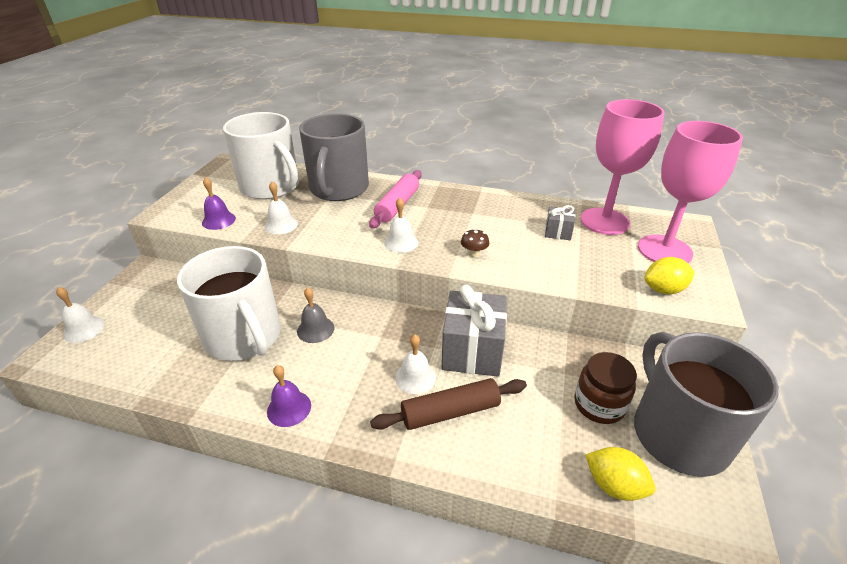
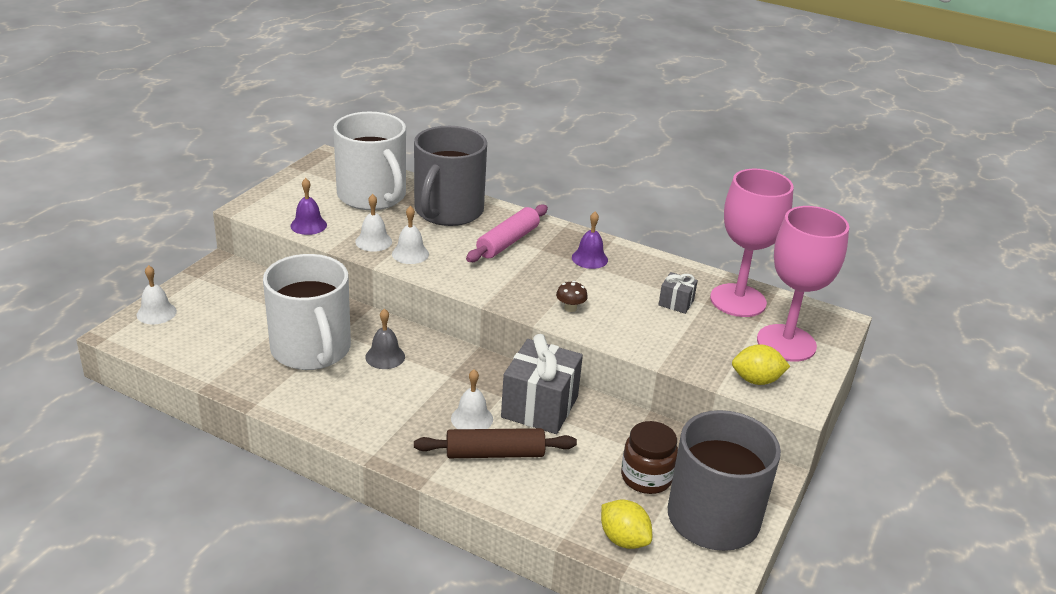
camera: 10 degrees right, 5 degrees down
purple bell [267,365,311,427] -> purple bell moved to [572,212,608,269]
white bell [384,198,418,253] -> white bell moved to [392,206,429,264]

